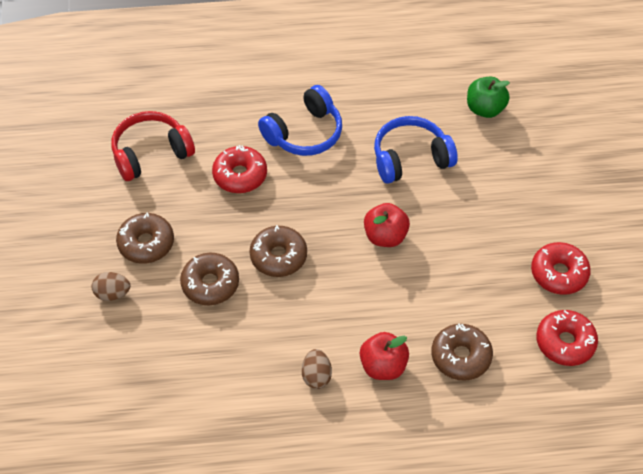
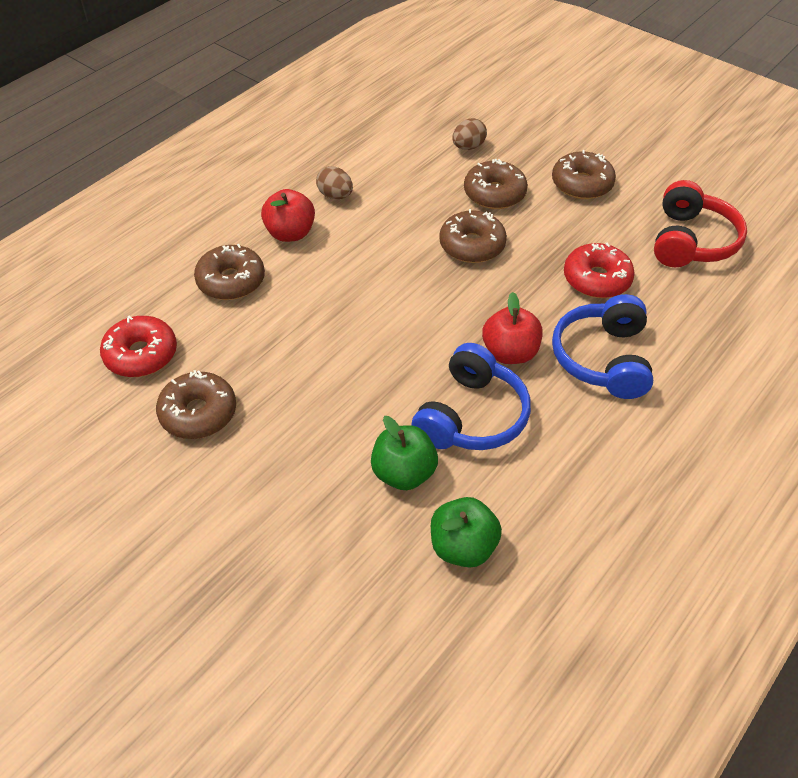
camera: 135 degrees right, 5 degrees down
brown egg [92,272,130,301] -> brown egg moved to [452,118,487,150]
red apple [364,203,410,247] -> red apple moved to [482,292,543,364]
red donut [531,242,591,295] -> brown donut [156,370,236,439]
none -> green apple [371,416,438,490]

